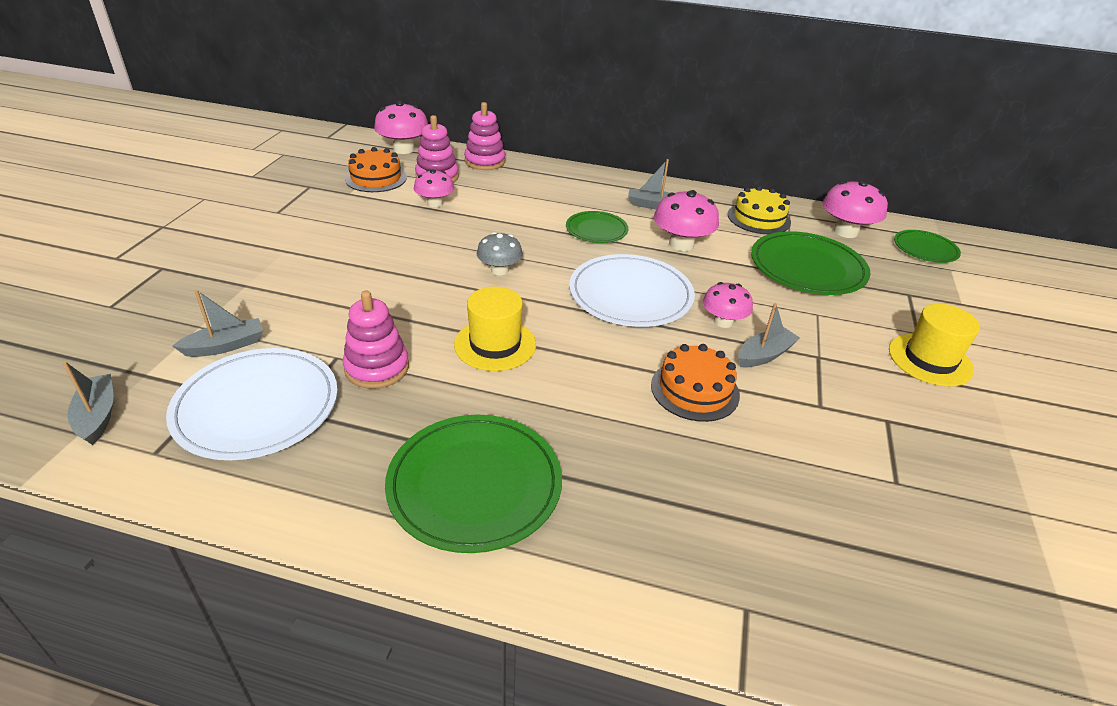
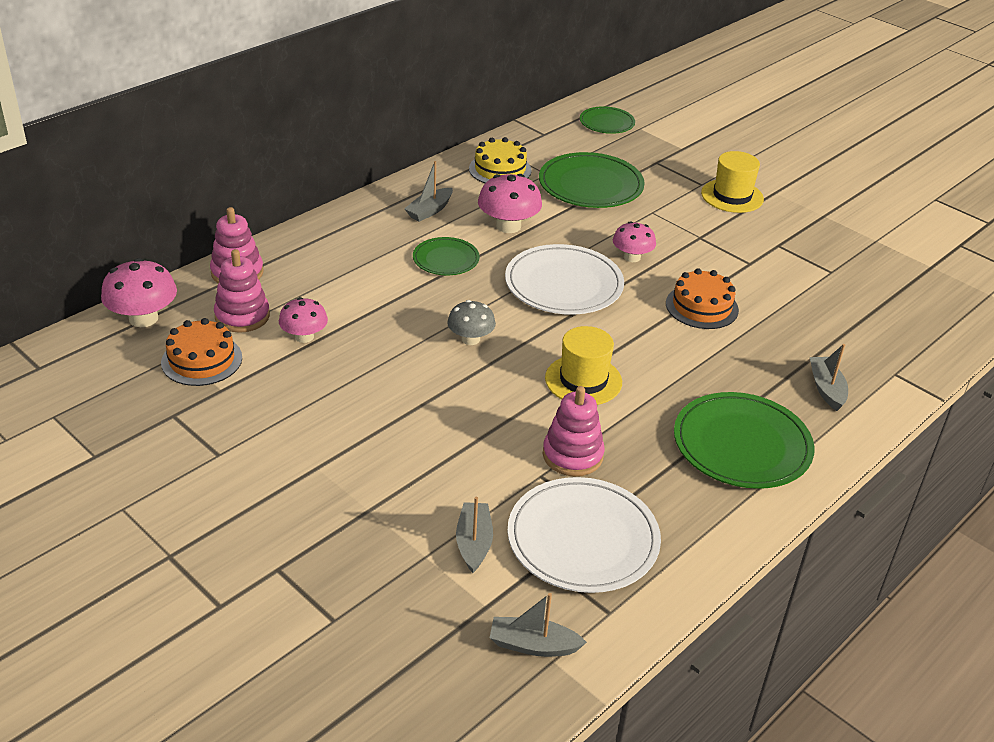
camera: 60 degrees left, 0 degrees up
grey boat [738,303,800,367] -> grey boat moved to [810,344,848,411]
pink mushroom [823,180,888,238] -> none

